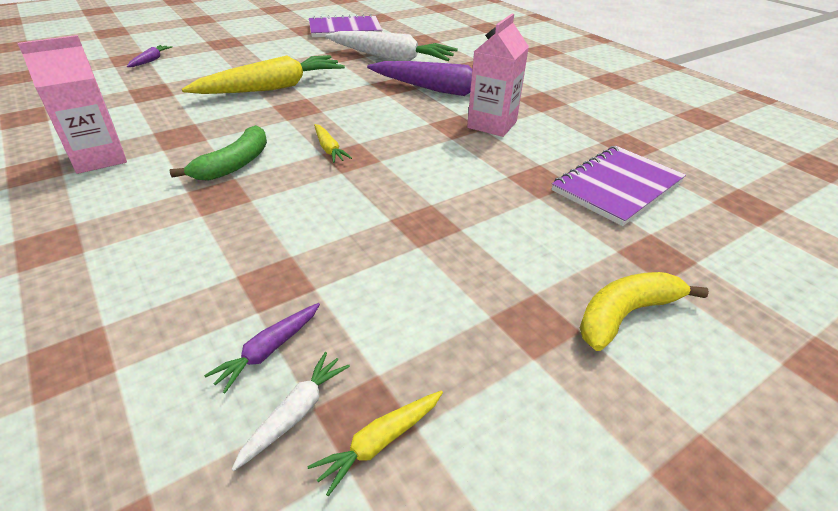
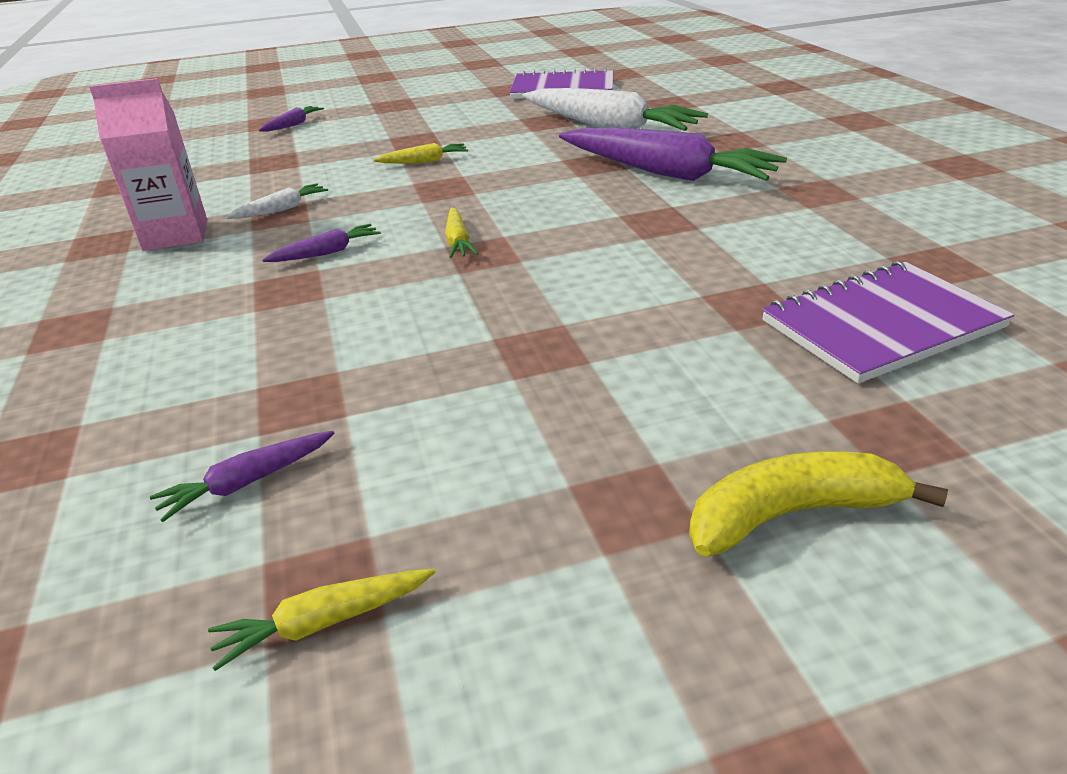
camera: 20 degrees right, 5 degrees down
green banana [170,125,267,181] -> purple carrot [262,224,381,262]
yellow carrot [182,55,345,94] -> yellow carrot [373,143,468,163], size x0.43
white carrot [231,352,350,471] -> white carrot moved to [226,183,328,219]
pink carton [467,14,529,137] -> none

